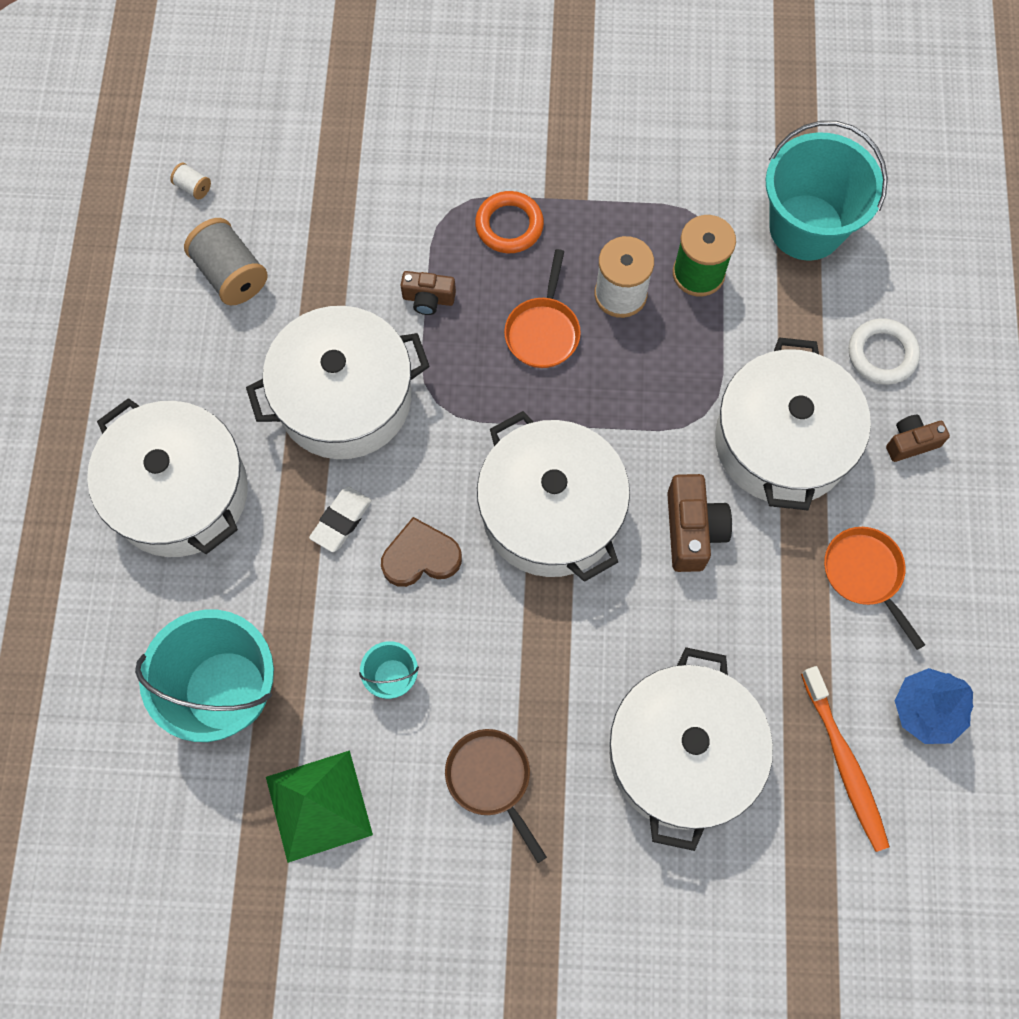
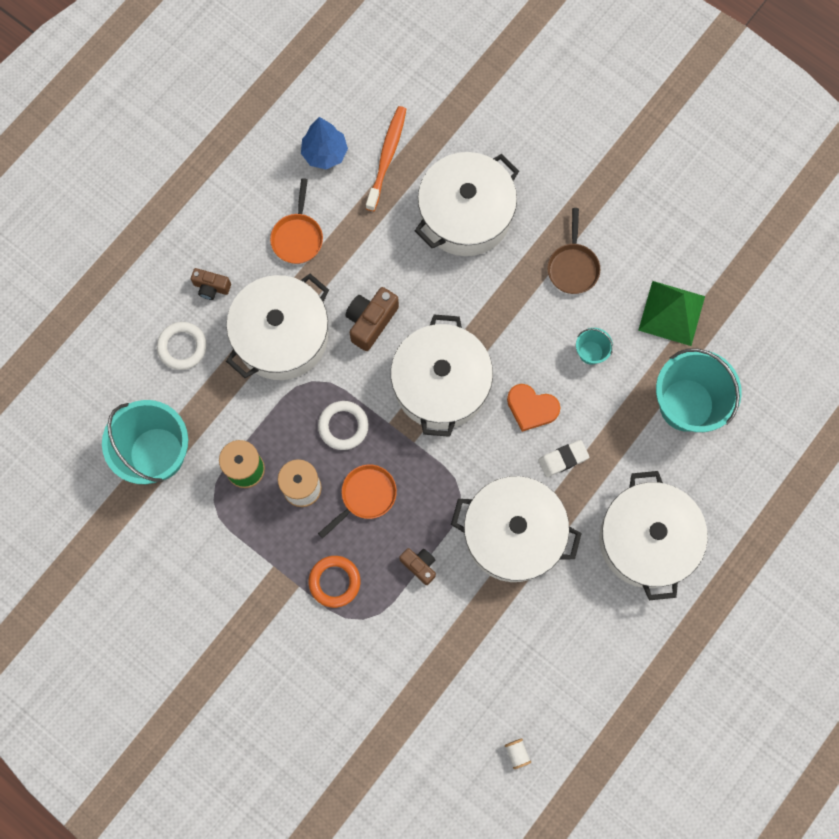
camera: 145 degrees left, 5 degrees up
grey spool [184,218,268,305] -> none
brown heart [381,517,462,587] -> orange heart [507,384,560,432]
none -> white ring [318,401,369,450]

